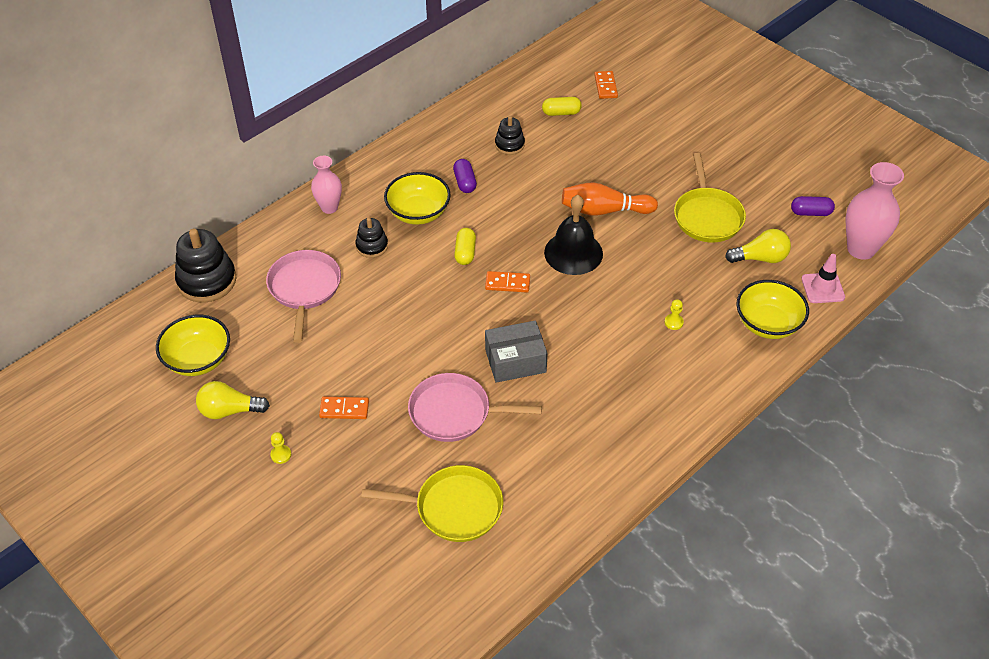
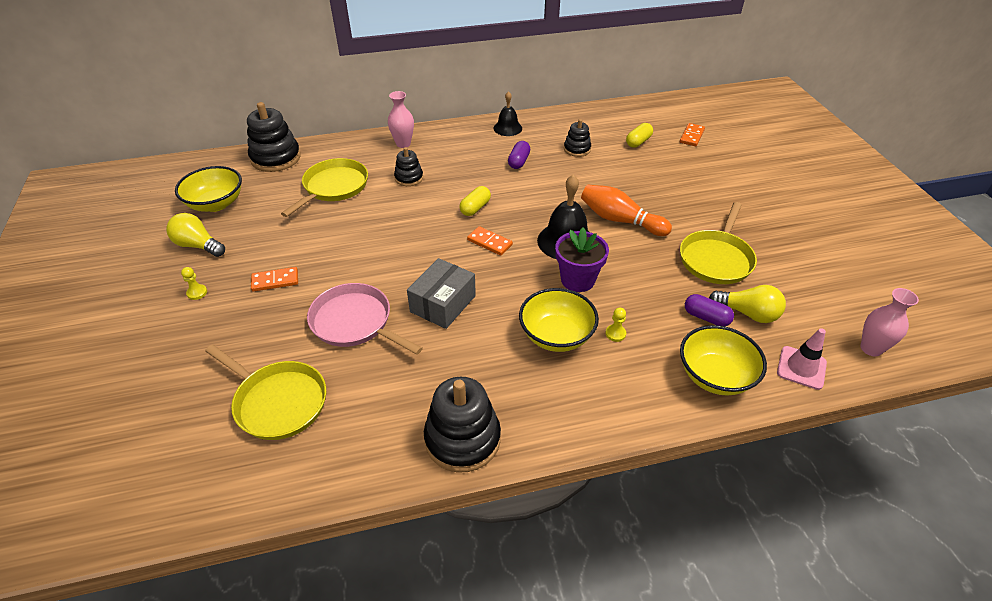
camera: 30 degrees right, 5 degrees down
pink pan [266,250,341,343] -> yellow pan [281,158,368,217]
orange domino [319,397,369,419] -> orange domino turned 45 degrees counterclockwise [251,267,298,292]
yellow bowl [384,172,451,225] -> yellow bowl moved to [519,288,599,352]
grey box [485,320,548,383] -> grey box turned 75 degrees counterclockwise [407,258,476,329]
yellow capsule [542,97,582,116] -> yellow capsule turned 75 degrees counterclockwise [626,123,653,148]
purple capsule [791,196,835,216] -> purple capsule moved to [685,294,734,326]
pink vase [845,162,904,260] -> pink vase [861,288,919,356], size x0.62
none -> black stacking toy [424,377,501,472]
none -> black bell [493,91,522,136]
none -> purple flower pot [555,227,609,292]

